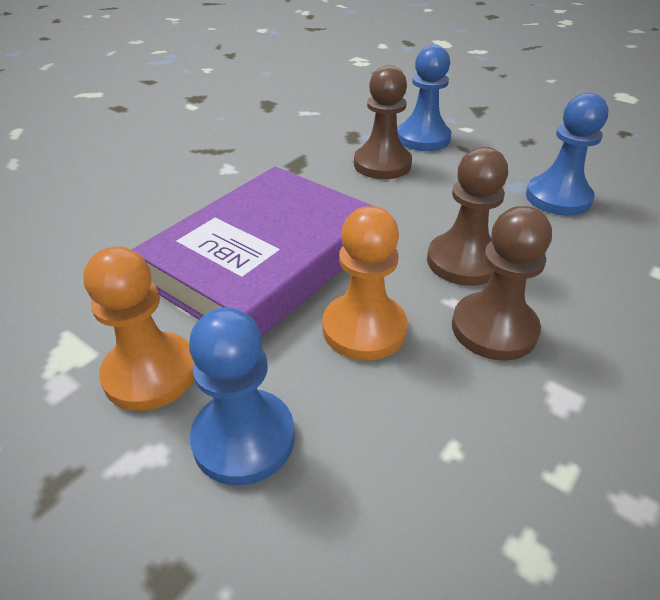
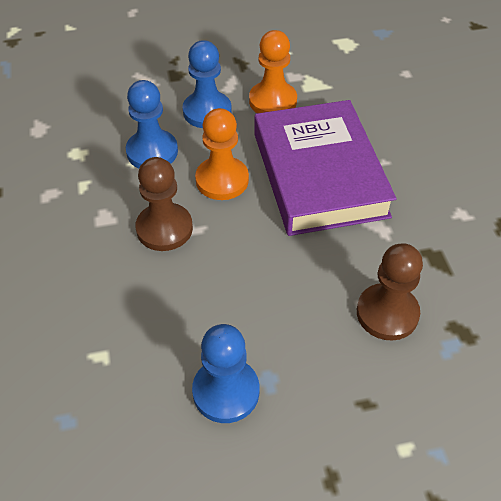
camera: 130 degrees right, 10 degrees up
blue pawn [397,44,452,151] -> blue pawn moved to [126,80,178,168]
brown pawn [427,147,508,286] -> none

